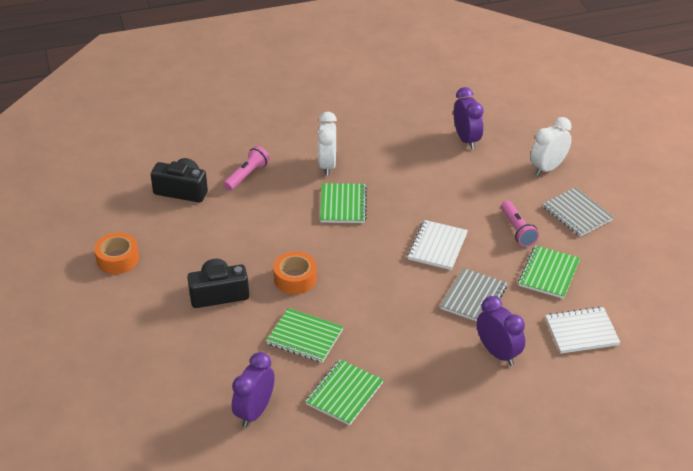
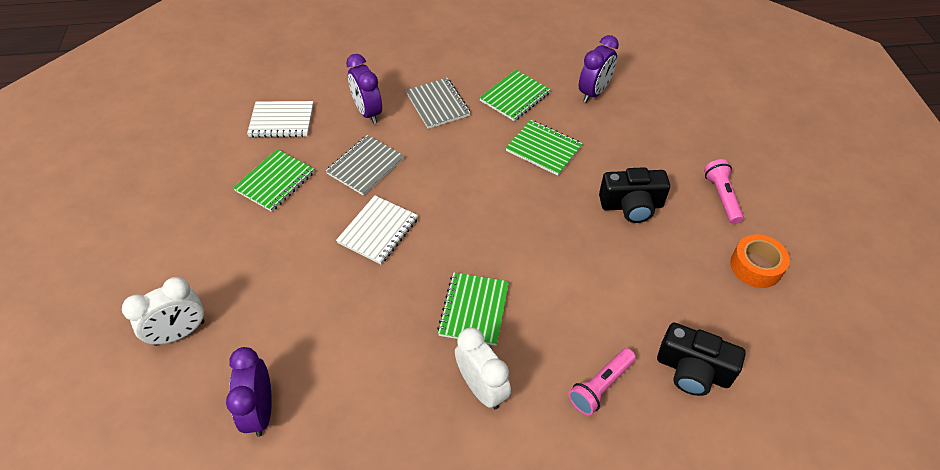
camera: 170 degrees left, 10 degrees up
orange tape [273,252,317,294] -> none
white clock [318,112,337,176] -> white clock turned 45 degrees counterclockwise [455,328,511,409]
pink flashlight [501,200,539,247] -> pink flashlight moved to [704,159,744,224]
grey notebook [543,187,614,237] -> grey notebook moved to [406,78,471,129]

